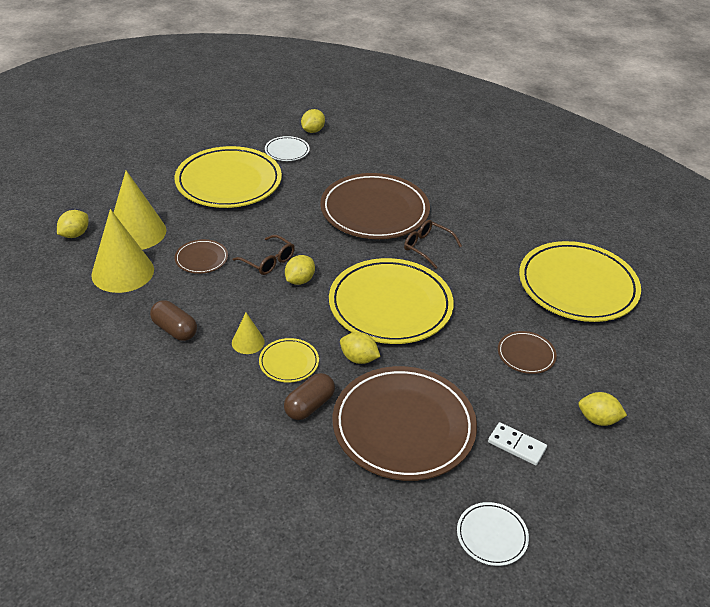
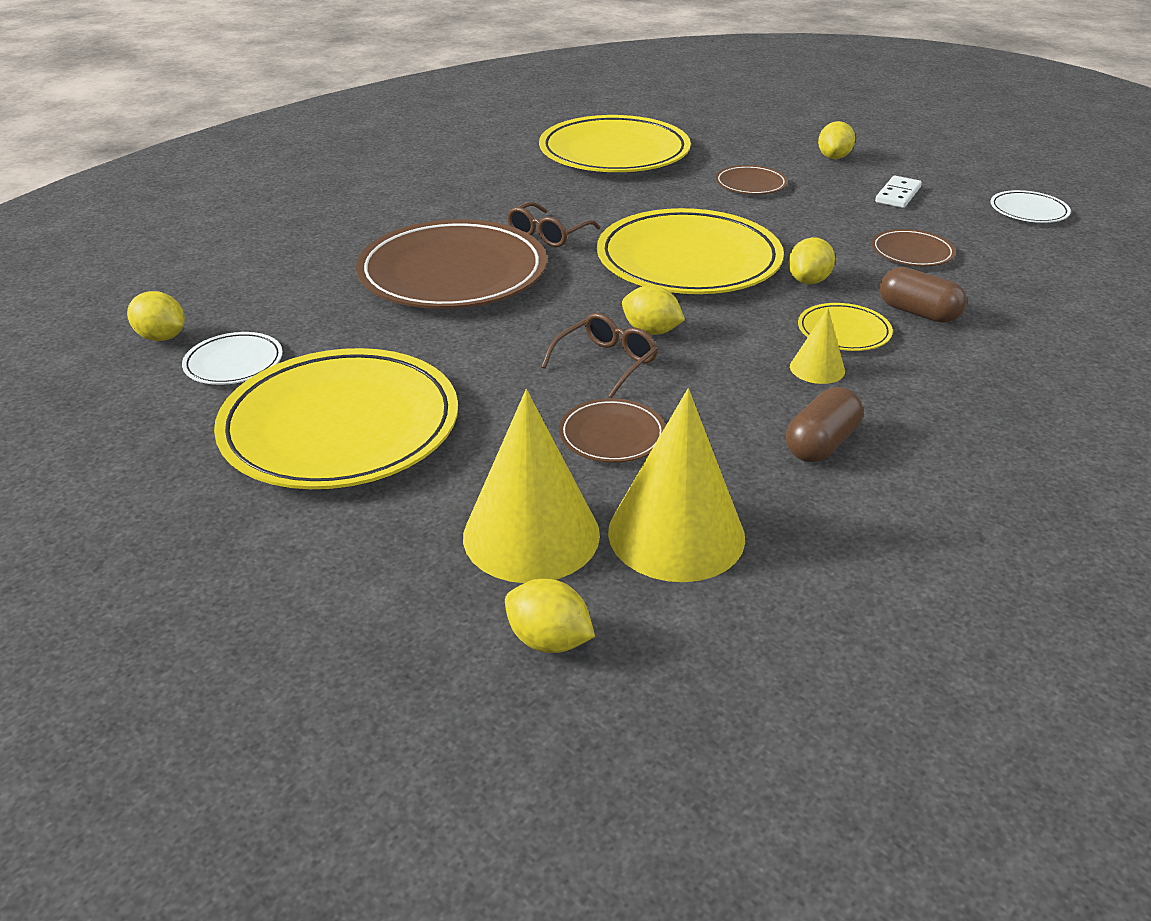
camera: 90 degrees left, 5 degrees down
brown plate [333,366,477,481] -> brown plate [871,229,956,266], size x0.45

